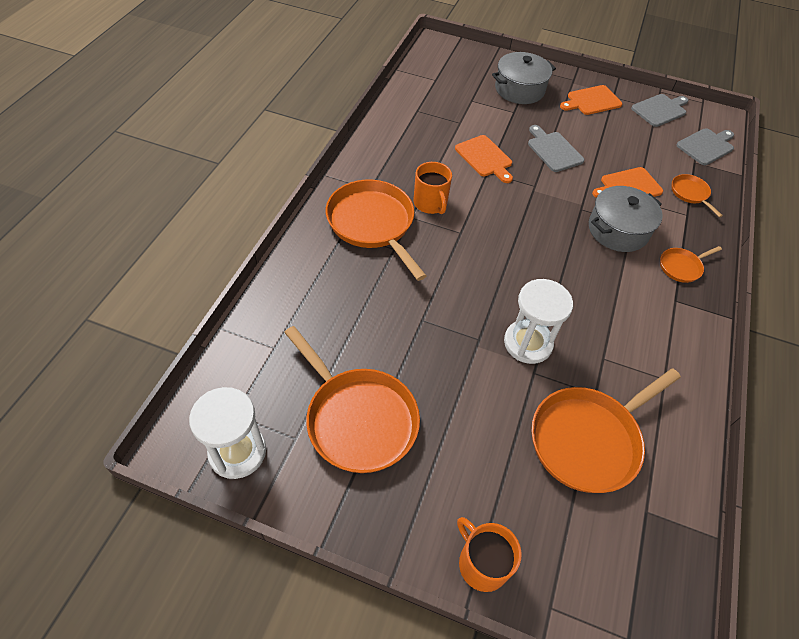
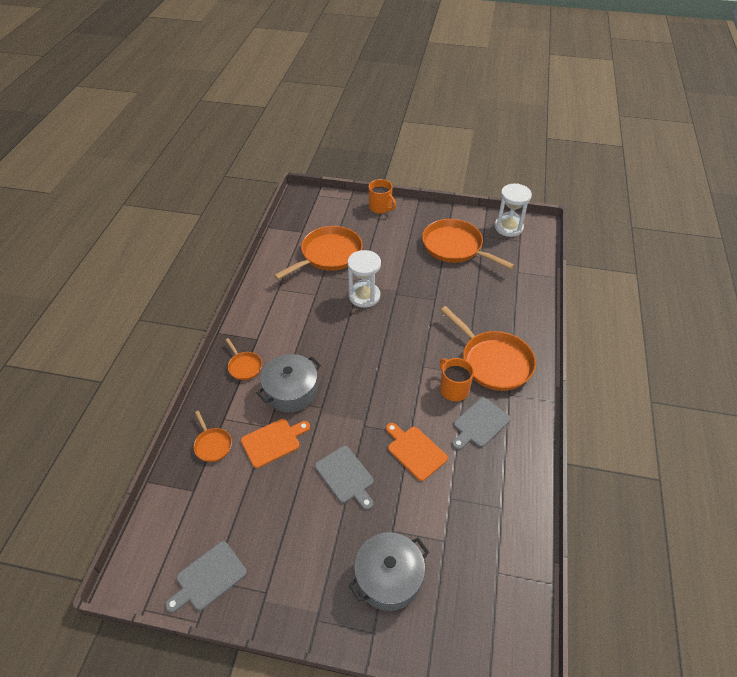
camera: 175 degrees right, 5 degrees down
orange cutting board [560,85,622,115] -> none
orange pan [660,246,722,283] -> orange pan turned 90 degrees clockwise [225,338,262,380]
grey cutting board [676,128,734,165] -> grey cutting board moved to [452,397,511,450]

